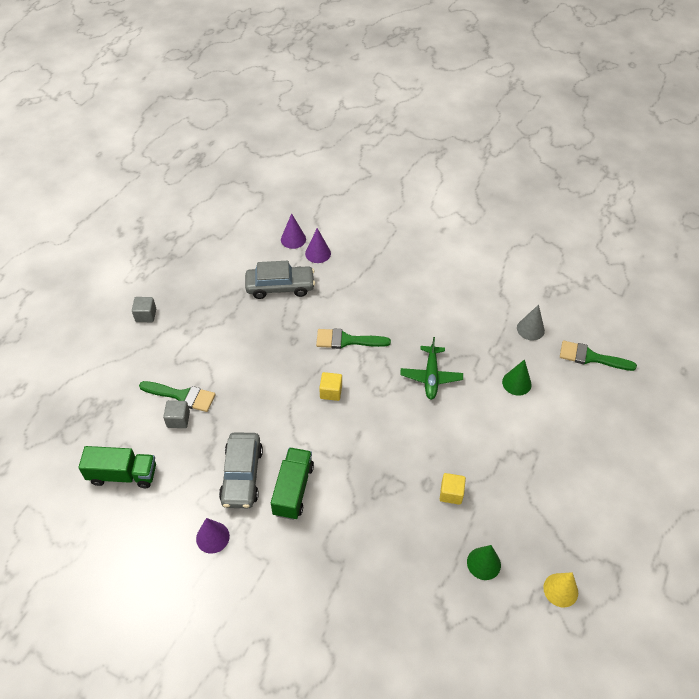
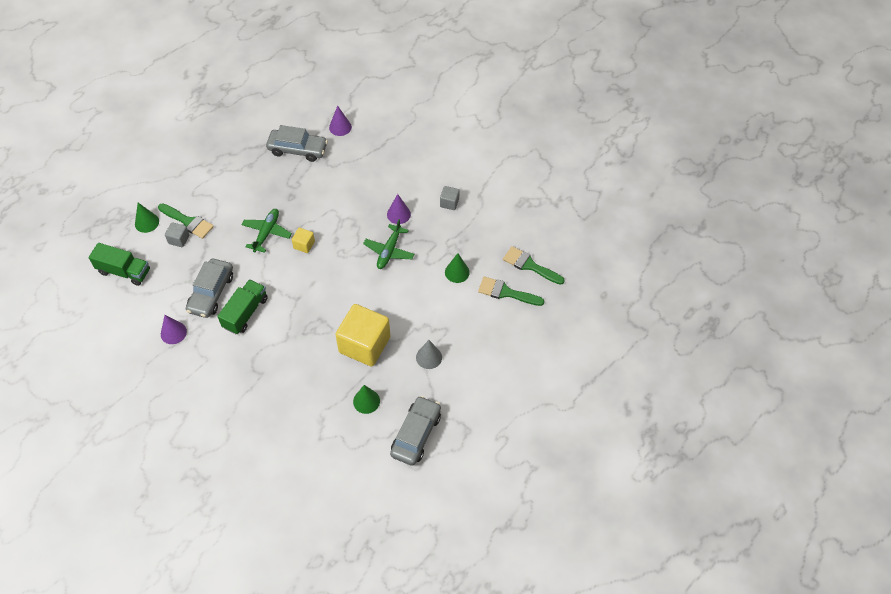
camera: 15 degrees right, 5 degrees up
grey cube [132,297,156,322] -> grey cube moved to [440,186,460,210]
purple cone [281,213,306,249] -> purple cone moved to [387,194,411,224]
green brush [316,329,391,349] -> green brush moved to [478,277,544,306]
yellow cube [440,473,466,505] -> yellow cube [335,304,390,367], size x2.25
grey cone [517,305,545,340] -> grey cone moved to [416,340,442,369]
yellow cone [543,572,578,607] -> grey car [390,396,441,466]
none -> green cone [135,203,159,233]
none -> green plane [241,209,292,253]

